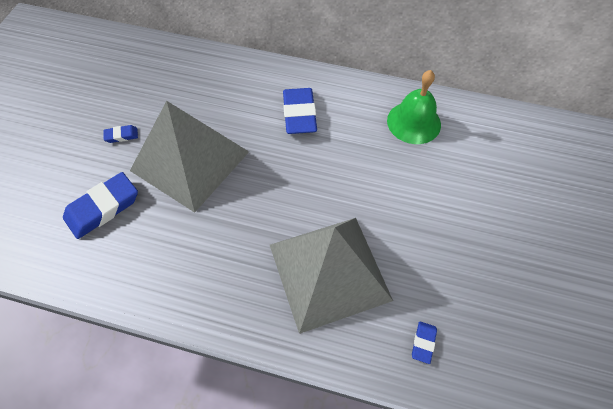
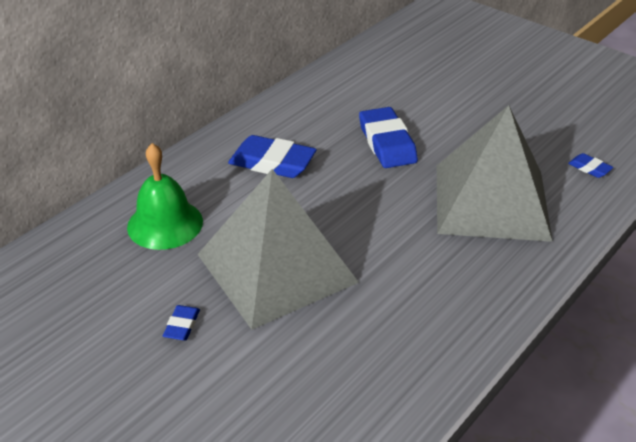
camera: 65 degrees left, 20 degrees down
blue eraser [63,172,138,239] -> blue eraser moved to [359,107,418,168]
green bell [387,70,441,144] -> green bell moved to [127,143,203,250]

